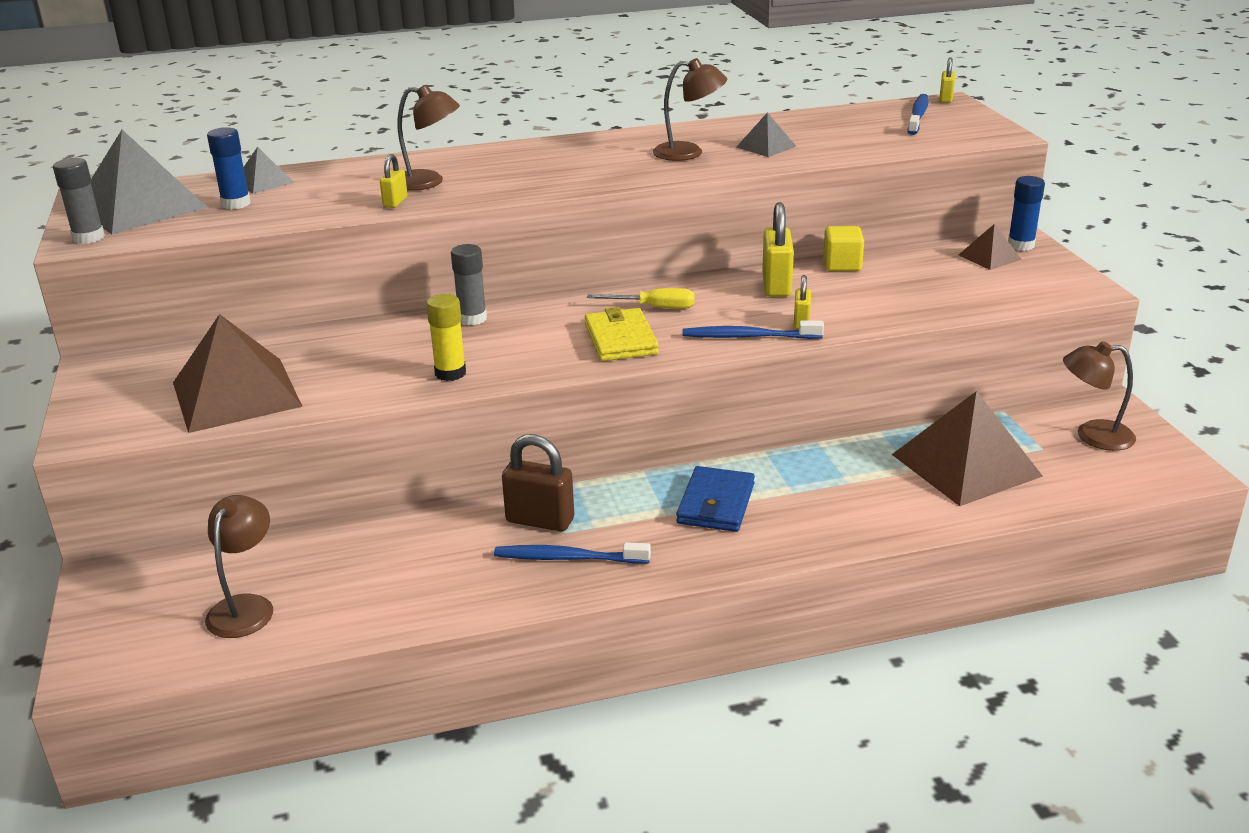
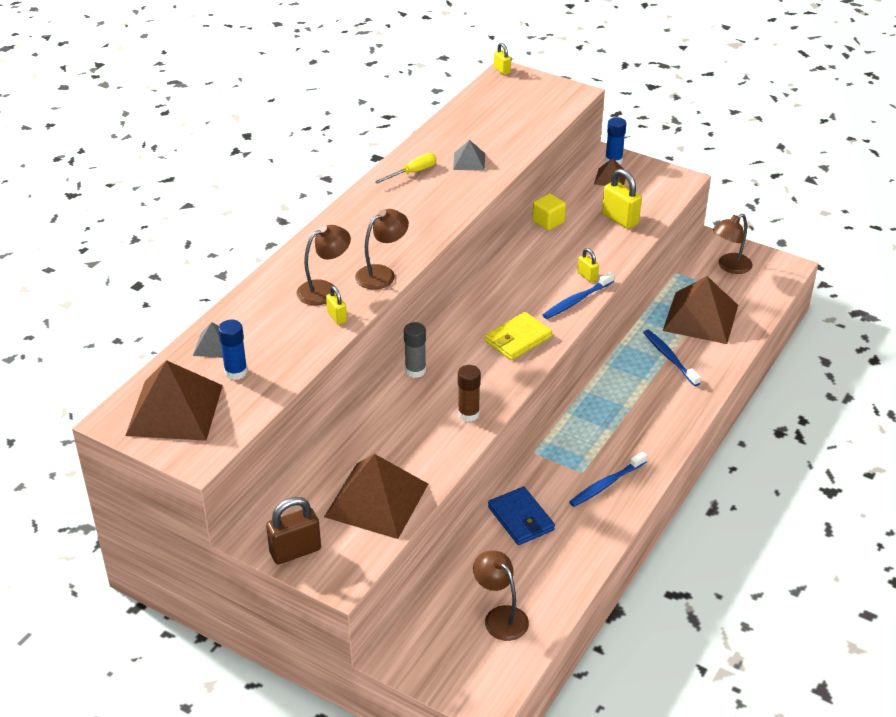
camera: 45 degrees left, 10 degrees up
grey glue stick [53,158,105,244] -> none
grey pyramid [91,130,208,234] -> brown pyramid [125,360,223,441]
yellow glue stick [426,294,466,381] -> brown glue stick [458,365,481,422]
brown padlock [502,434,574,532] -> brown padlock moved to [266,497,321,564]
yellow wallet [585,307,659,361] -> yellow wallet turned 75 degrees counterclockwise [484,312,552,360]
yellow screwdriver [587,288,694,309] -> yellow screwdriver moved to [375,153,436,184]
brown lamp [653,58,727,161] -> brown lamp moved to [355,209,409,290]
blue wallet [676,466,755,532] -> blue wallet moved to [488,487,555,545]
yellow padlock [762,202,794,297] -> yellow padlock moved to [602,169,642,229]
blue toothbrush [908,94,929,135] -> blue toothbrush moved to [643,329,701,386]

